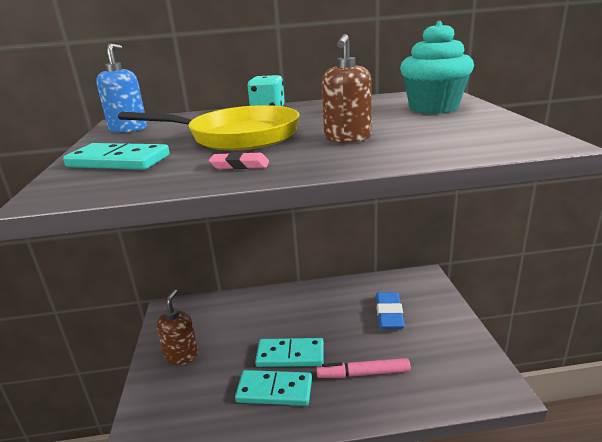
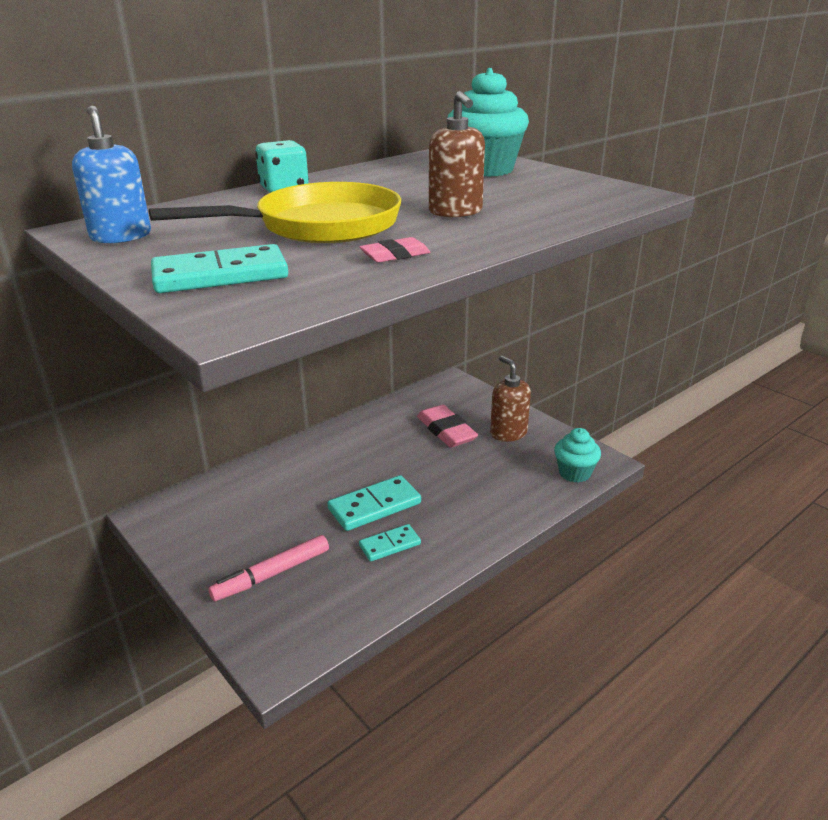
camera: 35 degrees left, 5 degrees up
brown soap dispenser [156,289,199,365] -> brown soap dispenser moved to [490,356,531,442]
turquoise domino [235,370,312,406] -> turquoise domino [359,524,421,561], size x0.62
pink marker [316,358,411,378] -> pink marker moved to [208,535,329,601]
blue eraser [376,292,405,329] -> pink eraser [417,405,478,448]
none -> turquoise cupcake [554,428,601,483]

